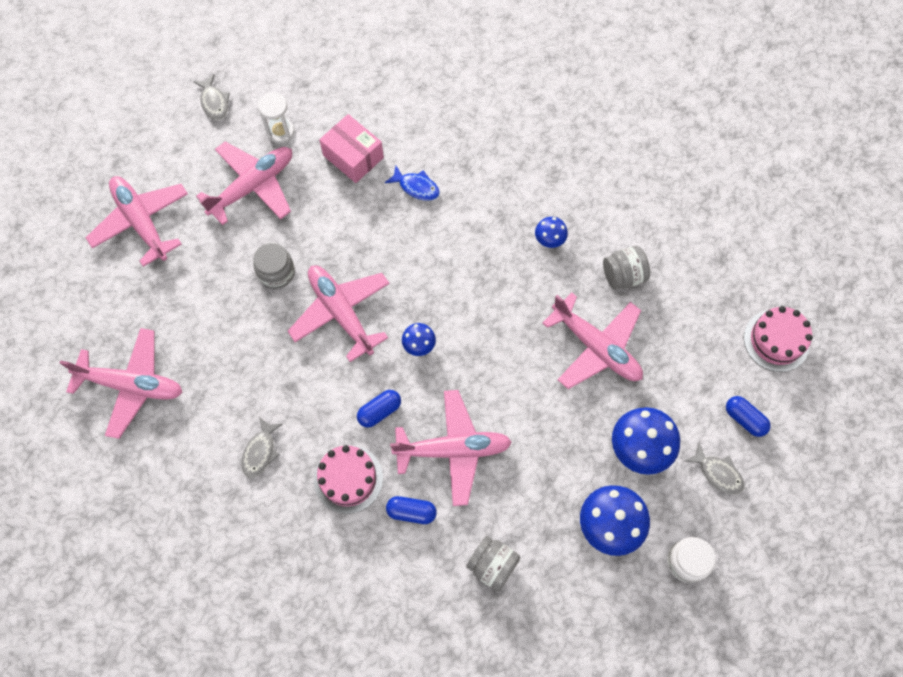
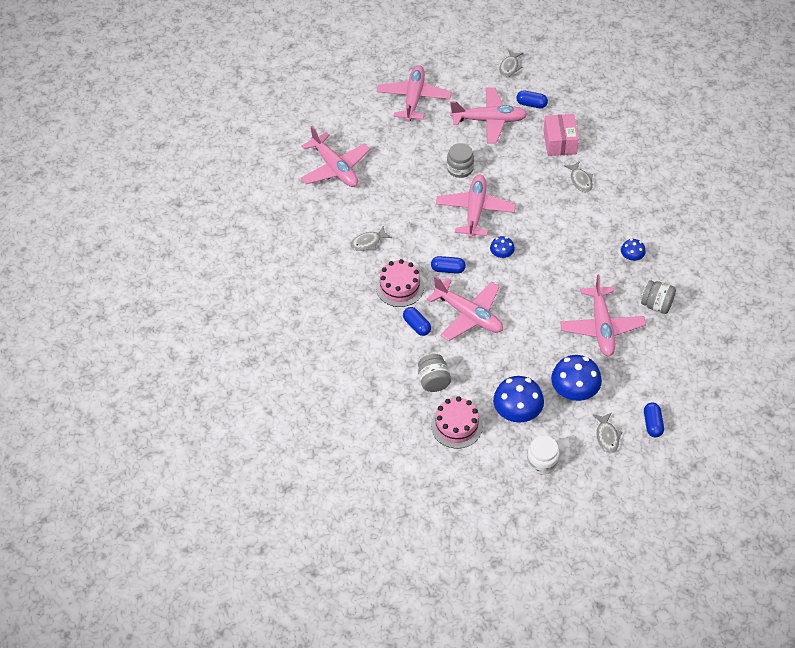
camera: 45 degrees right, 15 degrees down
white hourglass [258,92,294,144] -> blue capsule [516,91,548,108]
blue fish [385,166,440,201] -> grey fish [564,161,593,192]
pink cake [744,306,813,372] -> pink cake moved to [431,397,483,449]

